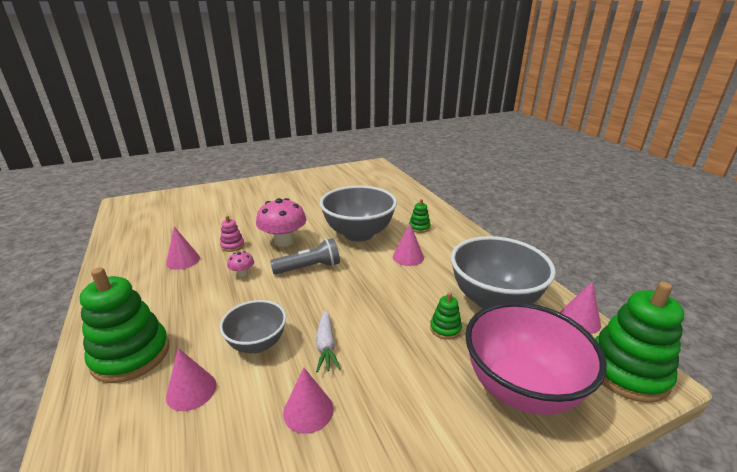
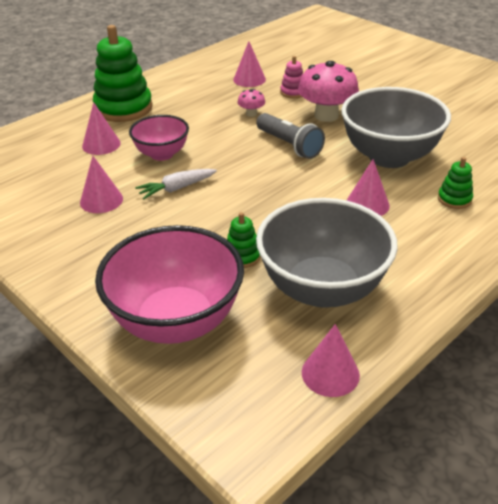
camera: 70 degrees right, 10 degrees up
grey bowl [220,300,286,353] -> pink bowl [129,115,189,161]
green stacking toy [595,282,684,403] -> none

